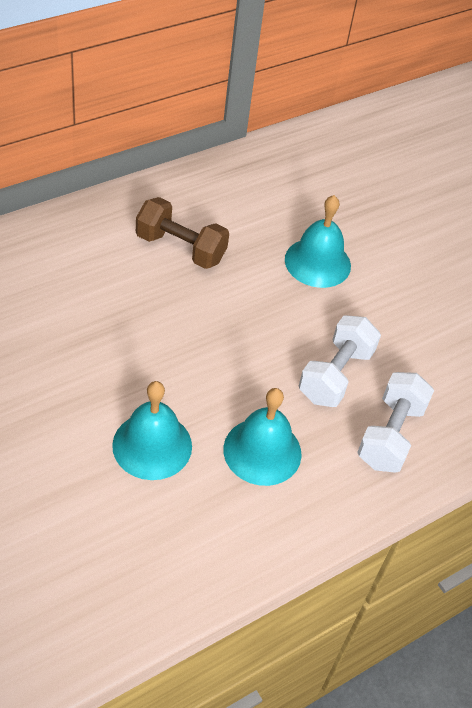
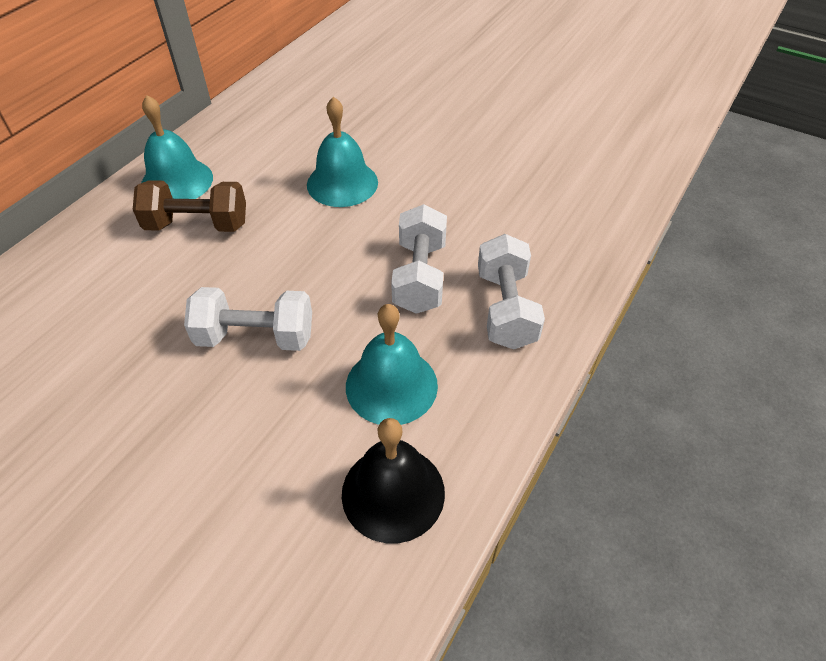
camera: 20 degrees left, 0 degrees up
turquoise bell [112,381,192,480] -> turquoise bell moved to [141,95,213,199]
none -> white dumbbell [184,287,312,351]
none -> black bell [342,418,445,543]

